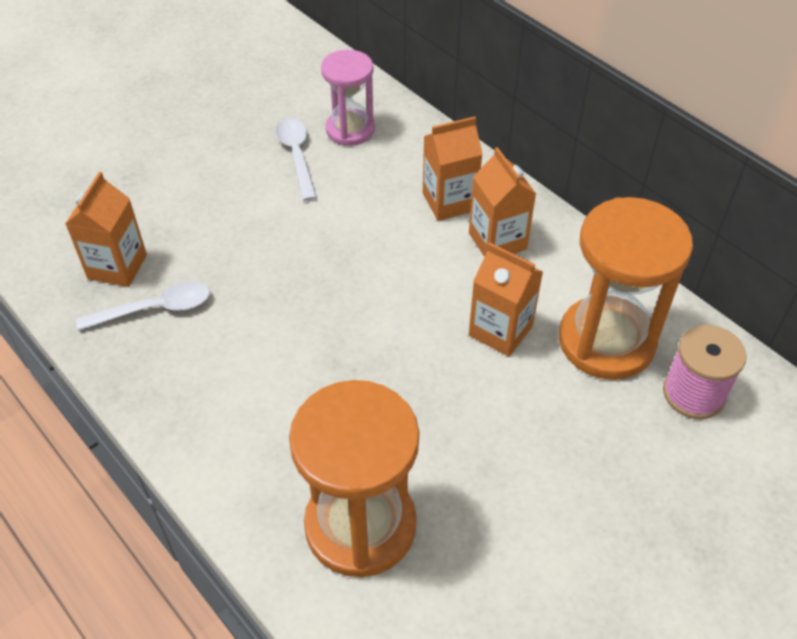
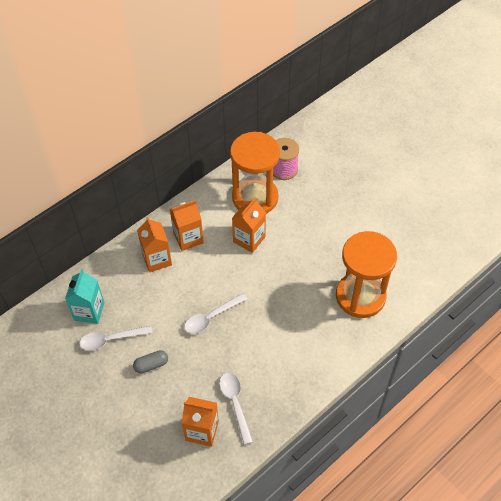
camera: 90 degrees left, 5 degrees up
pink hourglass [321,50,375,146] -> turquoise carton [65,269,104,324]
none -> grey capsule [133,350,168,373]
none -> white spoon [184,293,247,334]

